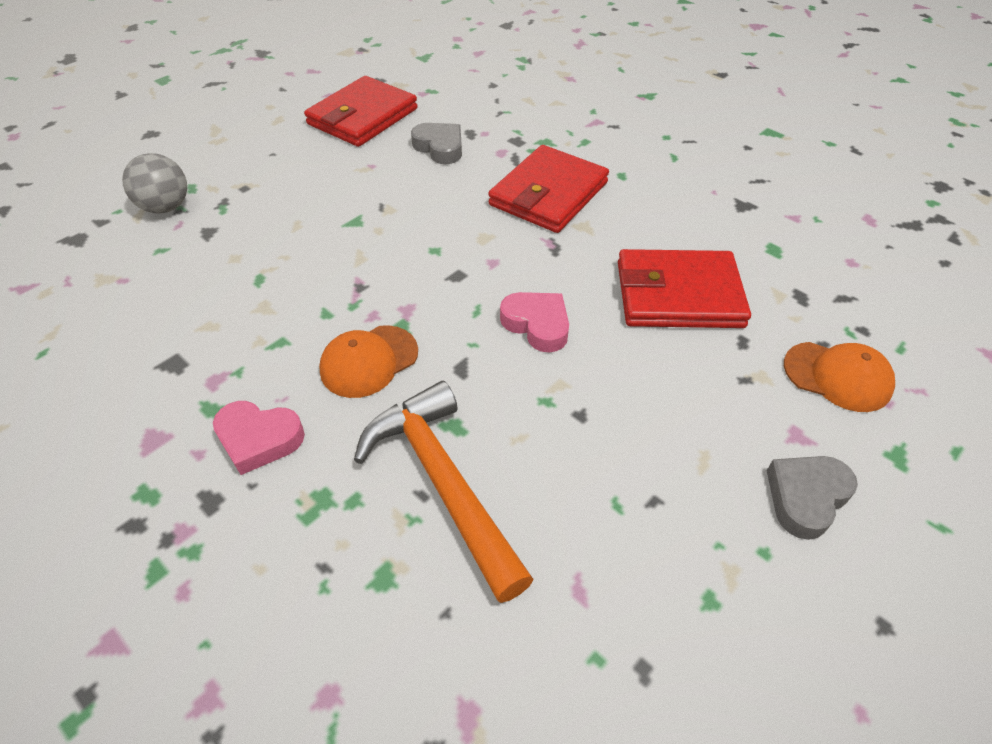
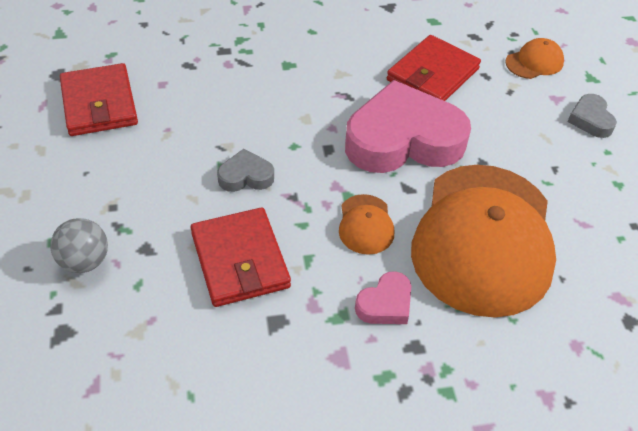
camera: 55 degrees left, 0 degrees up
orange hammer [354,381,534,603] -> orange cap [411,165,556,318]
grey heart [411,123,462,164] -> grey heart moved to [217,149,274,192]
red wallet [488,145,609,233] -> red wallet moved to [191,207,291,307]
pink heart [500,292,569,353] -> pink heart [345,80,471,173], size x2.30

